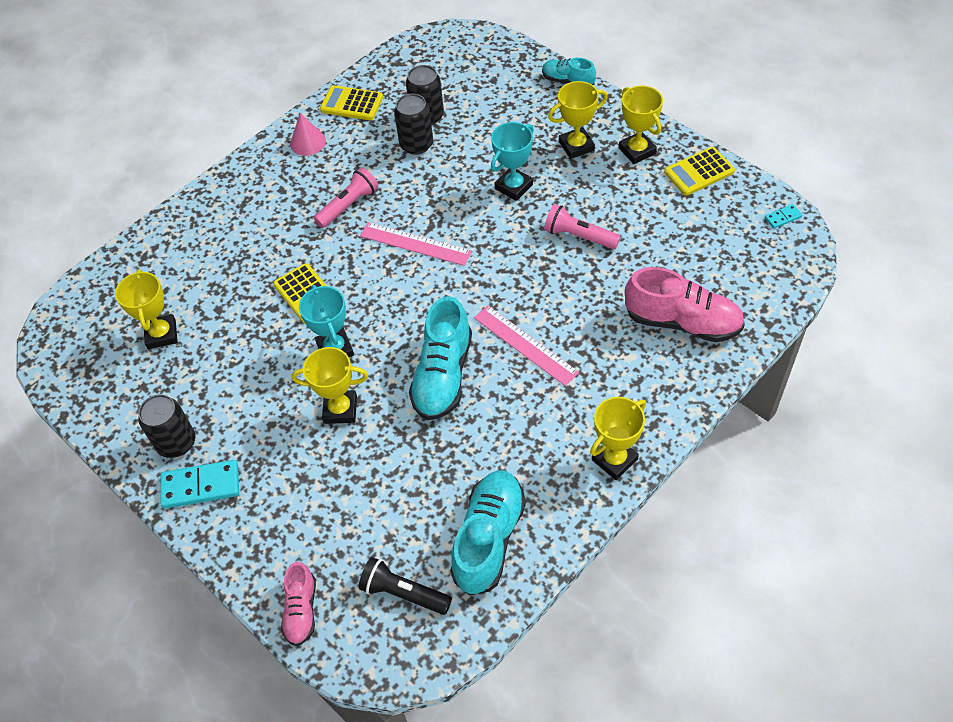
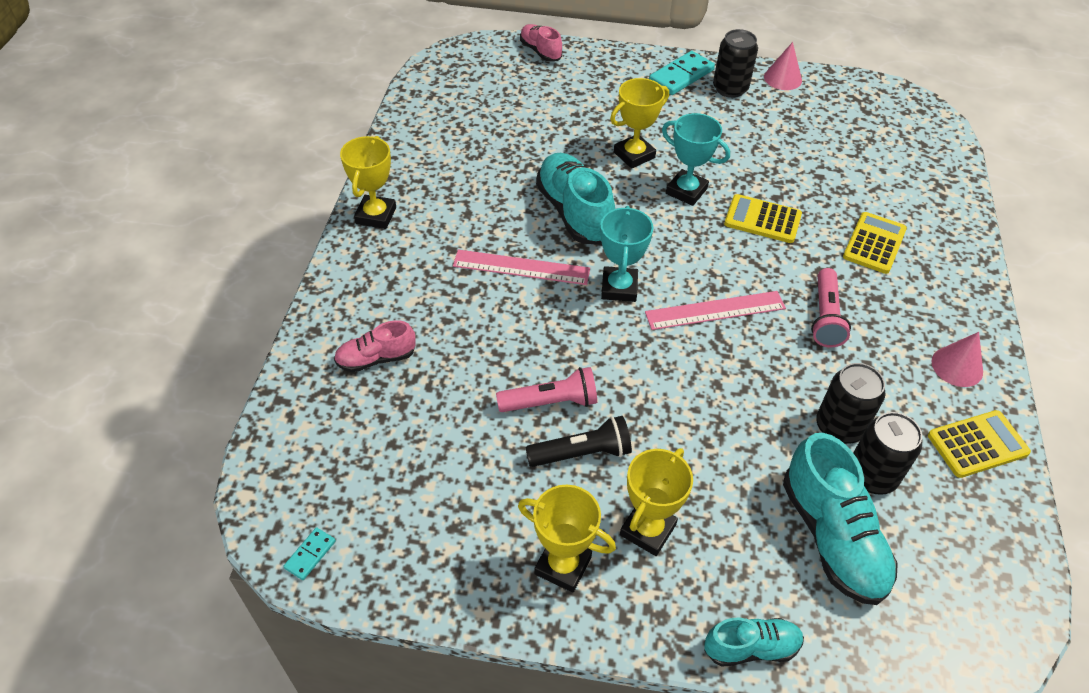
camera: 140 degrees right, 5 degrees down
yellow trophy [115,269,178,349] -> none
black flashlight [358,557,452,615] -> black flashlight moved to [525,416,632,467]
turquoise shoe [450,470,526,596] -> turquoise shoe moved to [783,433,898,605]
turquoise trophy [491,122,534,201] -> turquoise trophy moved to [600,206,654,302]
pink shoe [625,267,745,342] -> pink shoe [334,320,416,372], size x0.57
yellow calculator [664,147,735,196] -> yellow calculator moved to [843,212,907,274]
none -> pink cone [764,42,802,90]

